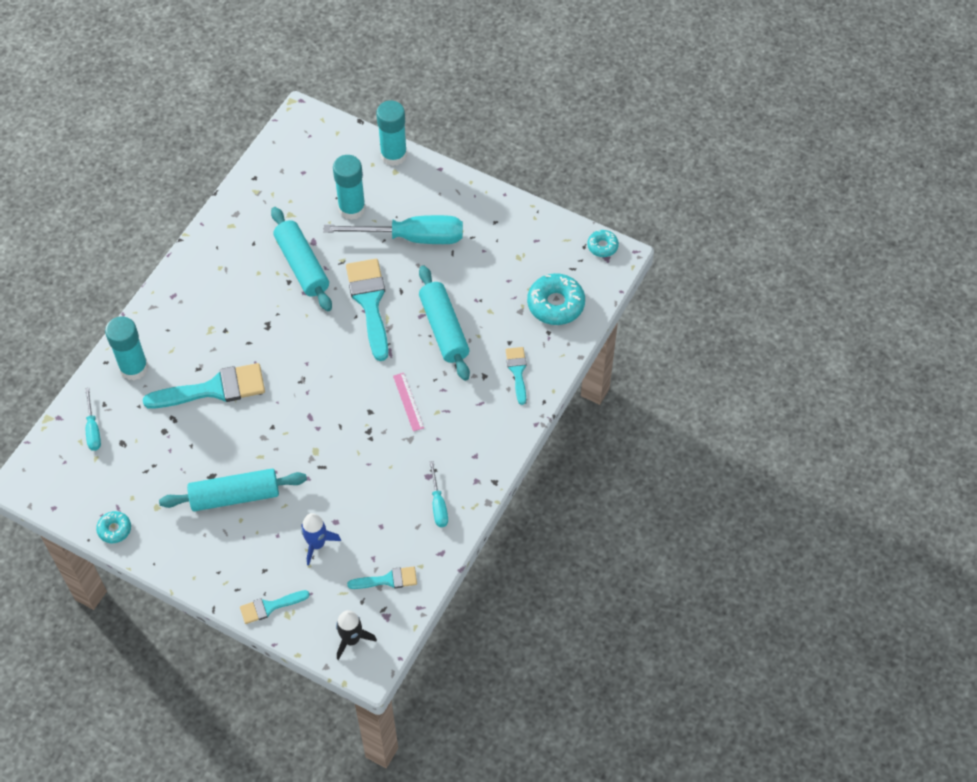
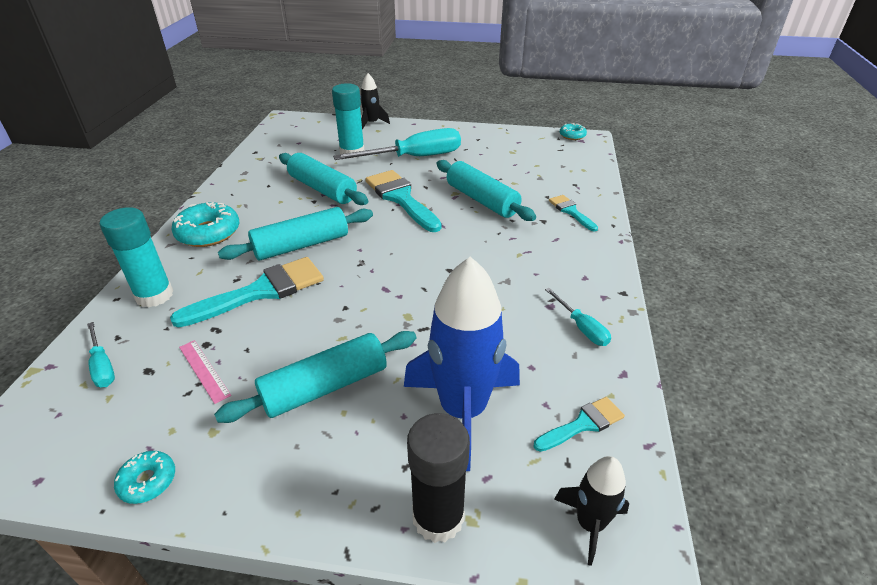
camera: 20 degrees left, 20 degrees down
turquoise brush [240,590,310,624] -> black glue stick [407,413,470,543]
blue rocket [301,513,341,566] -> blue rocket [404,257,520,471], size x1.96
turquoise glue stick [376,100,407,166] -> black rocket [360,73,390,130]
pink ruler [393,373,424,431] -> pink ruler moved to [179,340,231,404]
turquoise donut [527,273,585,325] -> turquoise donut moved to [171,202,239,247]
none -> turquoise rolling pin [218,207,373,260]

